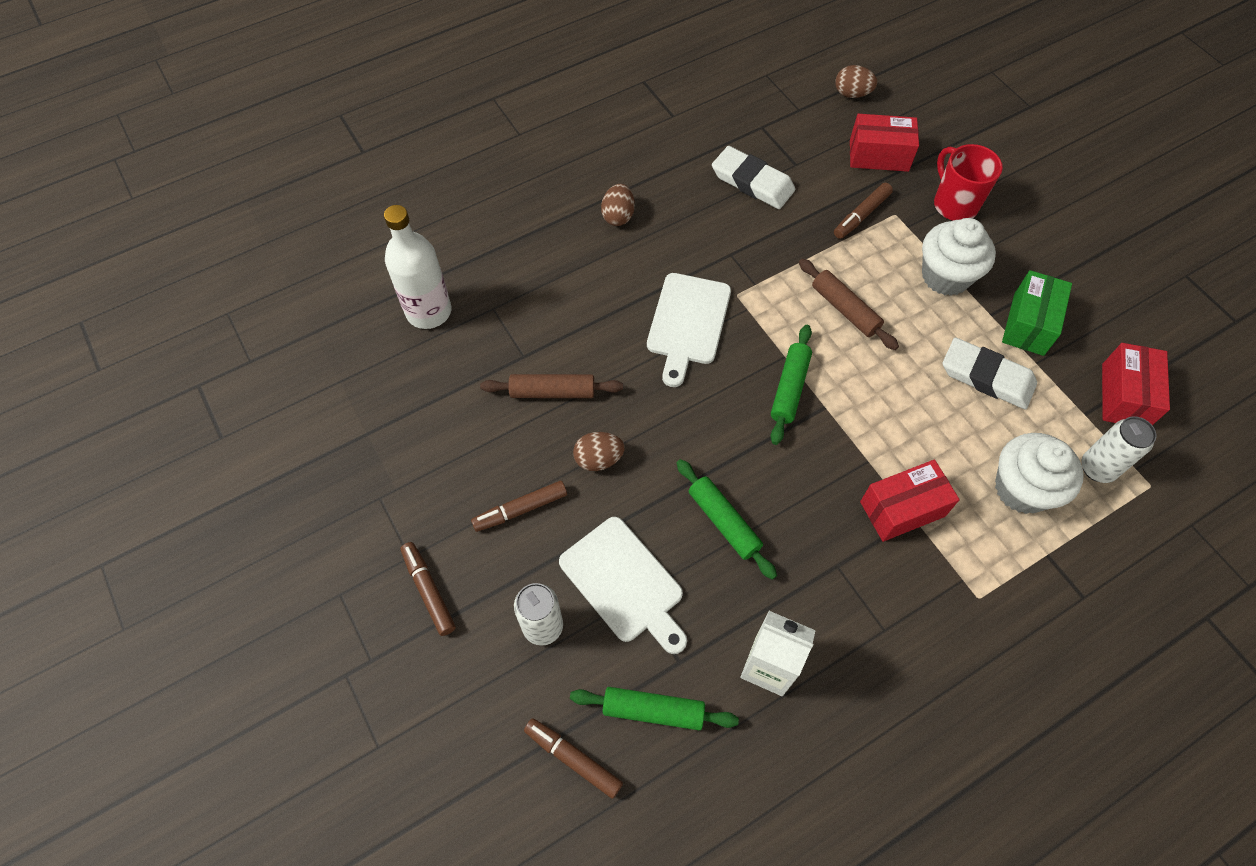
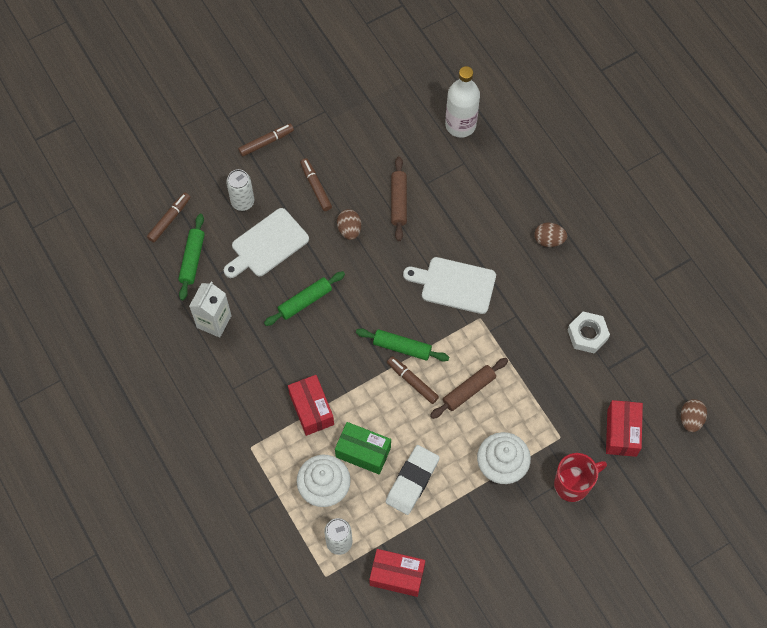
camera: 90 degrees right, 5 degrees up
white eraser [712,146,795,209] -> white nut [568,312,610,353]
brown marker [834,183,893,239] -> brown marker moved to [387,356,439,404]
green box [1002,270,1072,356] -> green box moved to [335,422,391,475]

